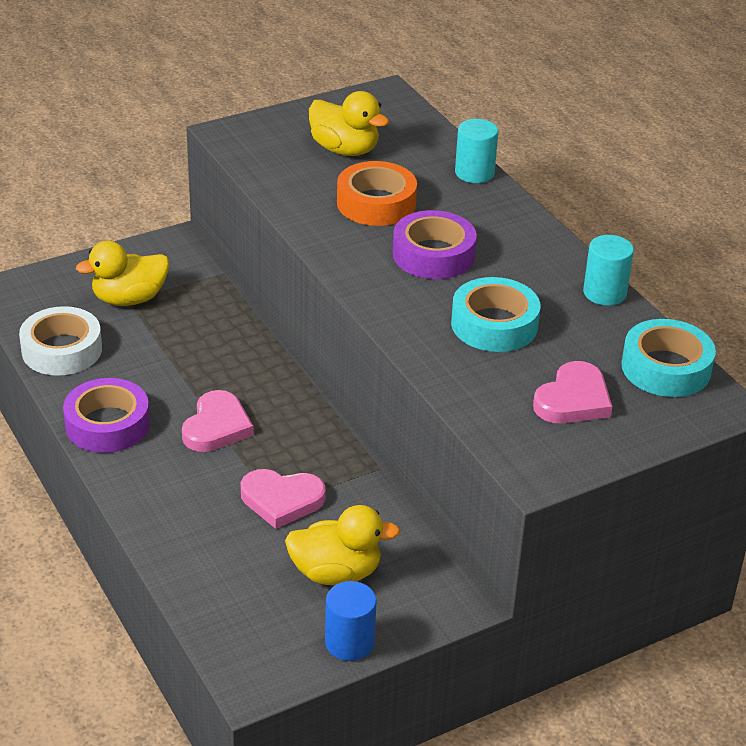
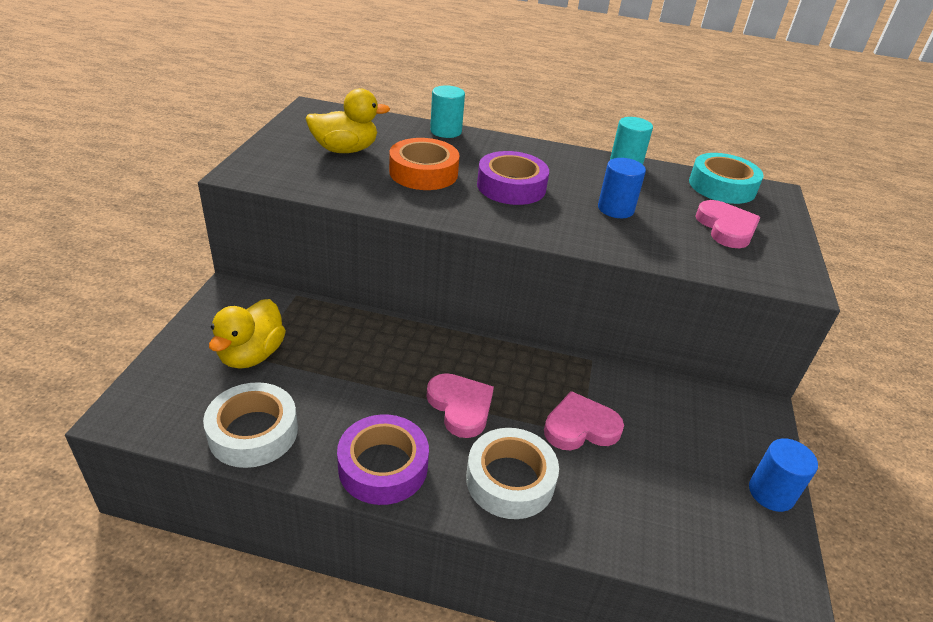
camera: 50 degrees left, 0 degrees up
pink heart [241,469,326,529] -> pink heart turned 150 degrees counterclockwise [544,391,624,450]
yellow duck [285,505,400,585] -> none
turquoise tape [451,277,540,352] -> blue cylinder [598,158,646,218]
none -> white tape [466,428,559,519]

